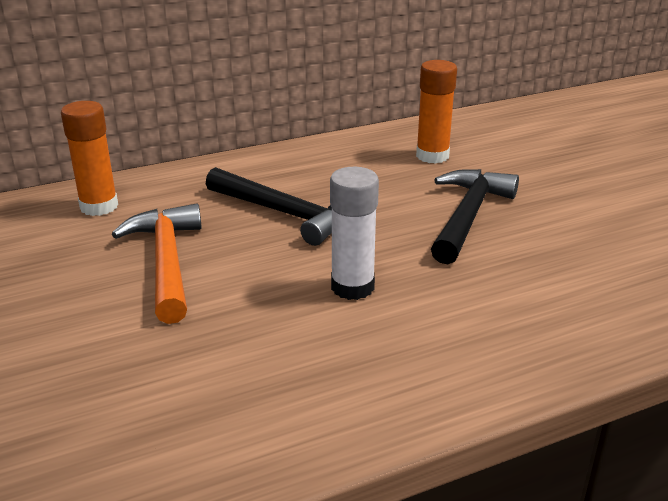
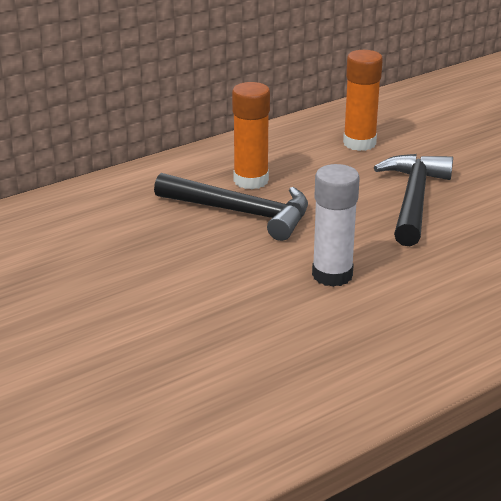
camera: 10 degrees left, 0 degrees up
orange glue stick [61,101,118,216] -> orange glue stick moved to [232,82,270,189]
orange hammer [112,203,202,324] -> none

